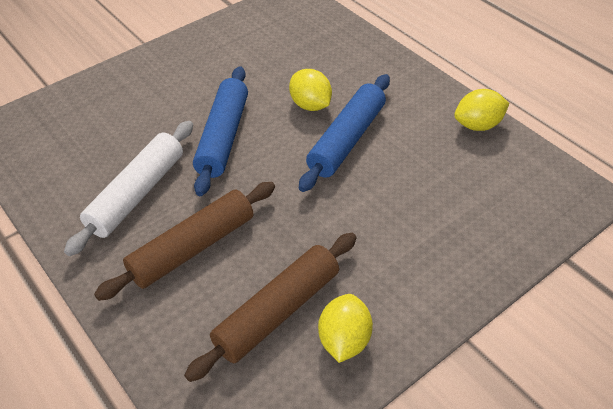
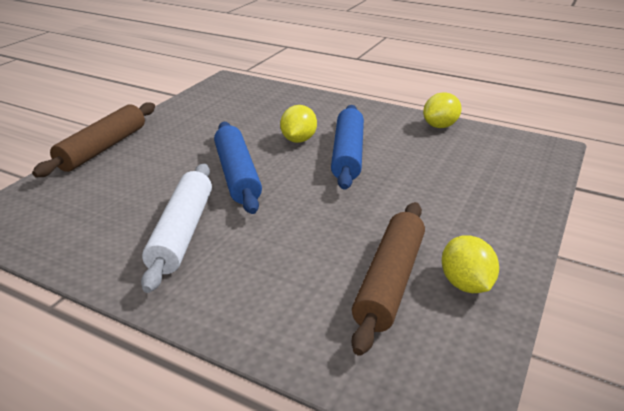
camera: 25 degrees left, 15 degrees down
brown rolling pin [94,182,275,301] -> brown rolling pin moved to [32,102,155,177]
yellow lemon [289,69,332,111] -> yellow lemon turned 75 degrees clockwise [280,105,317,143]

